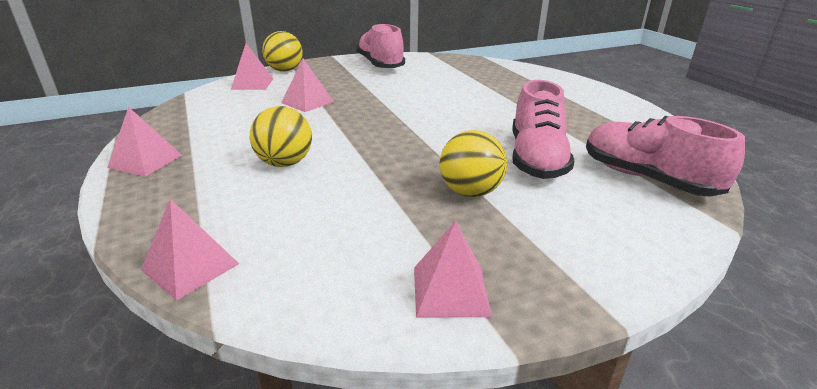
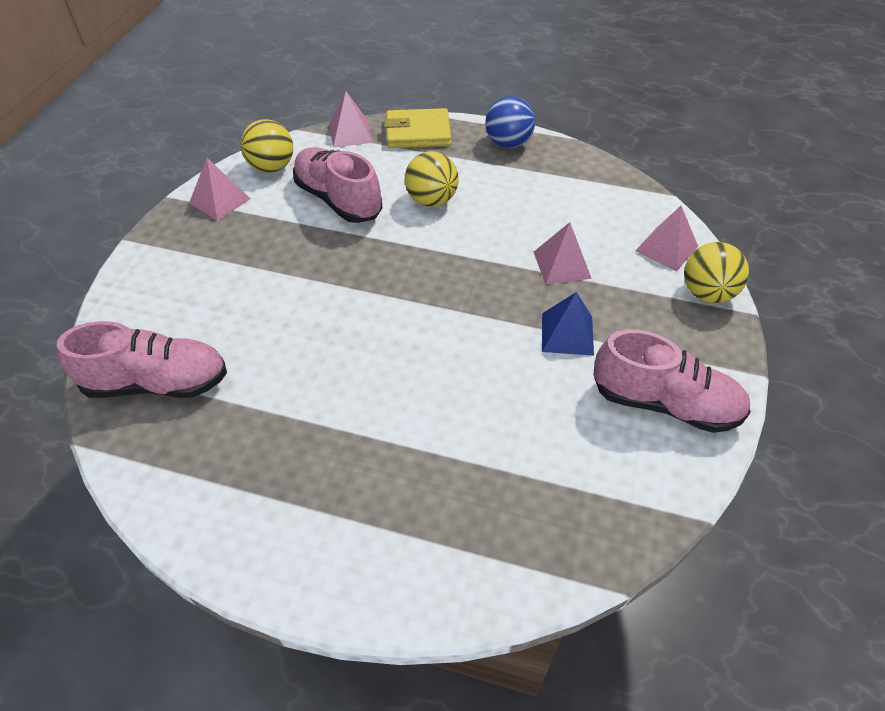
camera: 130 degrees right, 20 degrees up
pink pyramid [107,107,182,177] -> blue ball [485,96,535,148]
yellow ball [440,130,507,197] -> yellow ball moved to [240,119,293,173]
pink shoe [512,80,575,179] -> pink shoe moved to [293,147,382,223]
none -> yellow wallet [384,108,451,148]
none -> blue pyramid [542,292,594,356]

